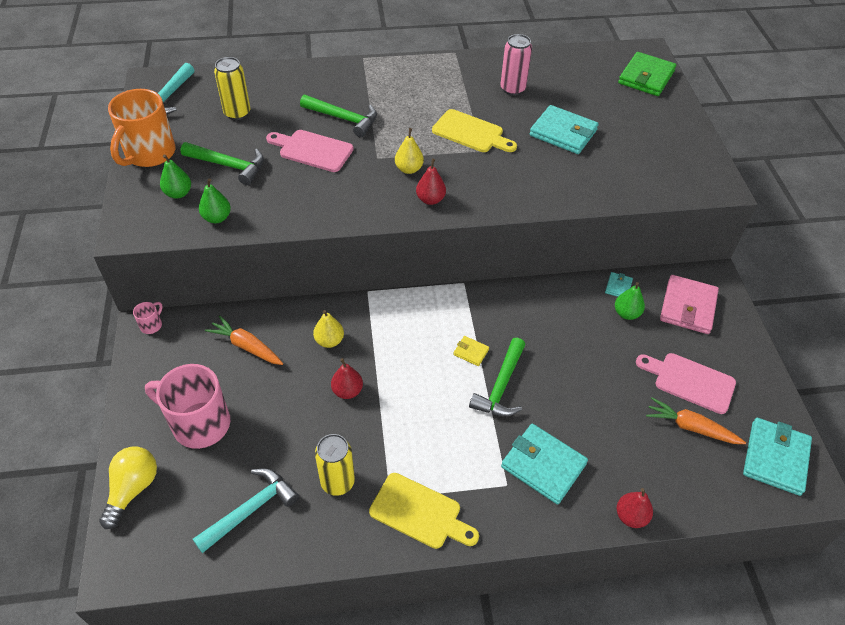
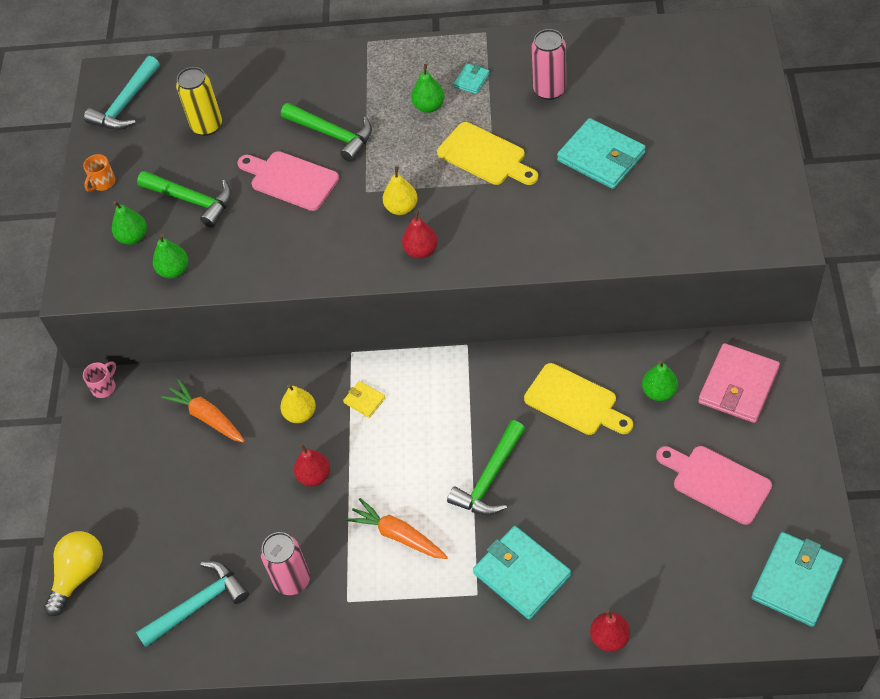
camera: 15 degrees right, 5 degrees up
orange mug [108,89,176,167] -> orange mug [83,154,116,192], size x0.42
pink mug [145,364,230,449] -> none
yellow can [315,434,355,496] -> pink can [260,532,310,595]
yellow cutting board [369,473,479,549] -> yellow cutting board moved to [524,363,633,435]
yellow wallet [453,336,489,366] -> yellow wallet moved to [343,381,386,418]
turquoise wallet [605,272,633,297] -> turquoise wallet moved to [453,64,490,94]
green wallet [618,52,676,96] -> none
orange carrot [646,397,746,444] -> orange carrot moved to [346,498,448,559]
none -> green pear [411,64,444,113]

